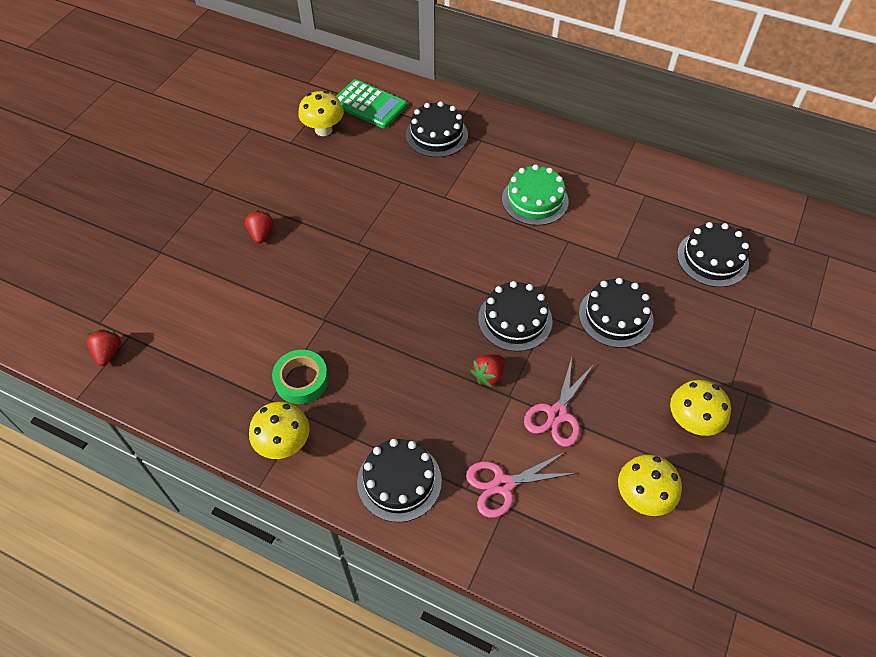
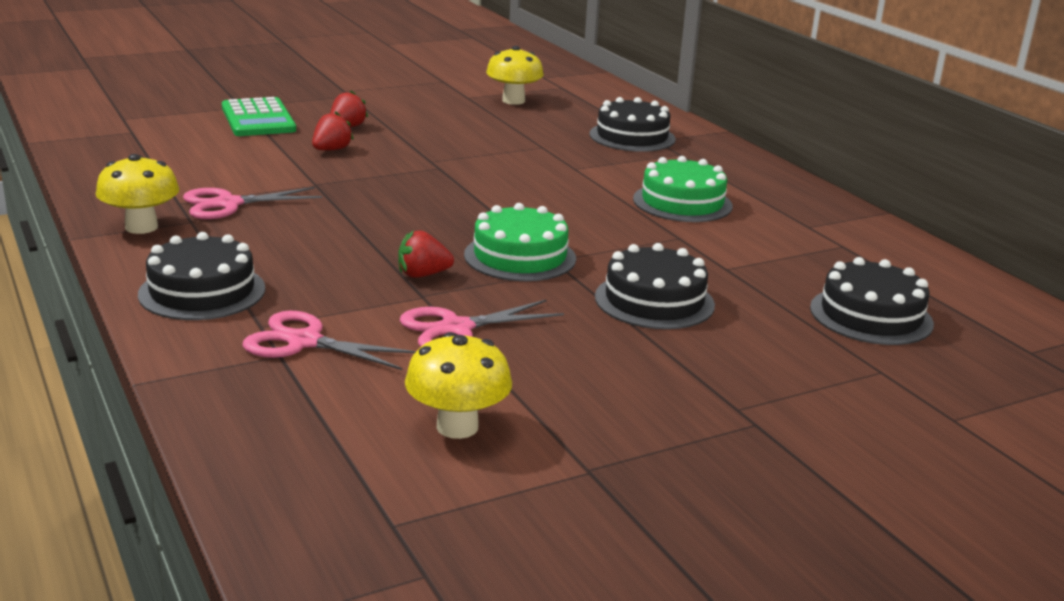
camera: 35 degrees right, 30 degrees down
red strawberry [87,329,121,366] -> red strawberry moved to [312,111,354,150]
green tape [272,350,329,404] -> pink scissors [183,187,322,219]
green calculator [336,79,407,128] -> green calculator moved to [222,97,296,136]
black cake [478,281,553,352] -> green cake [464,203,576,281]
yellow mushroom [670,380,731,436] -> none

